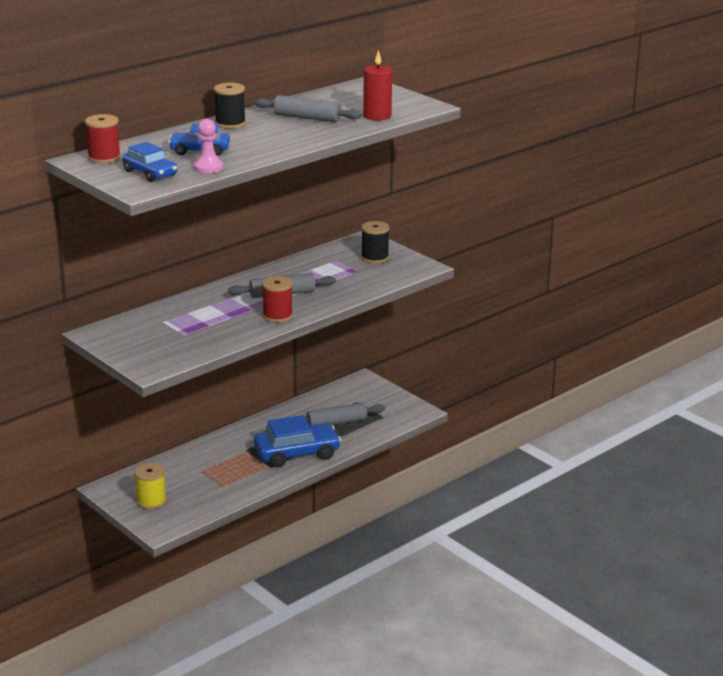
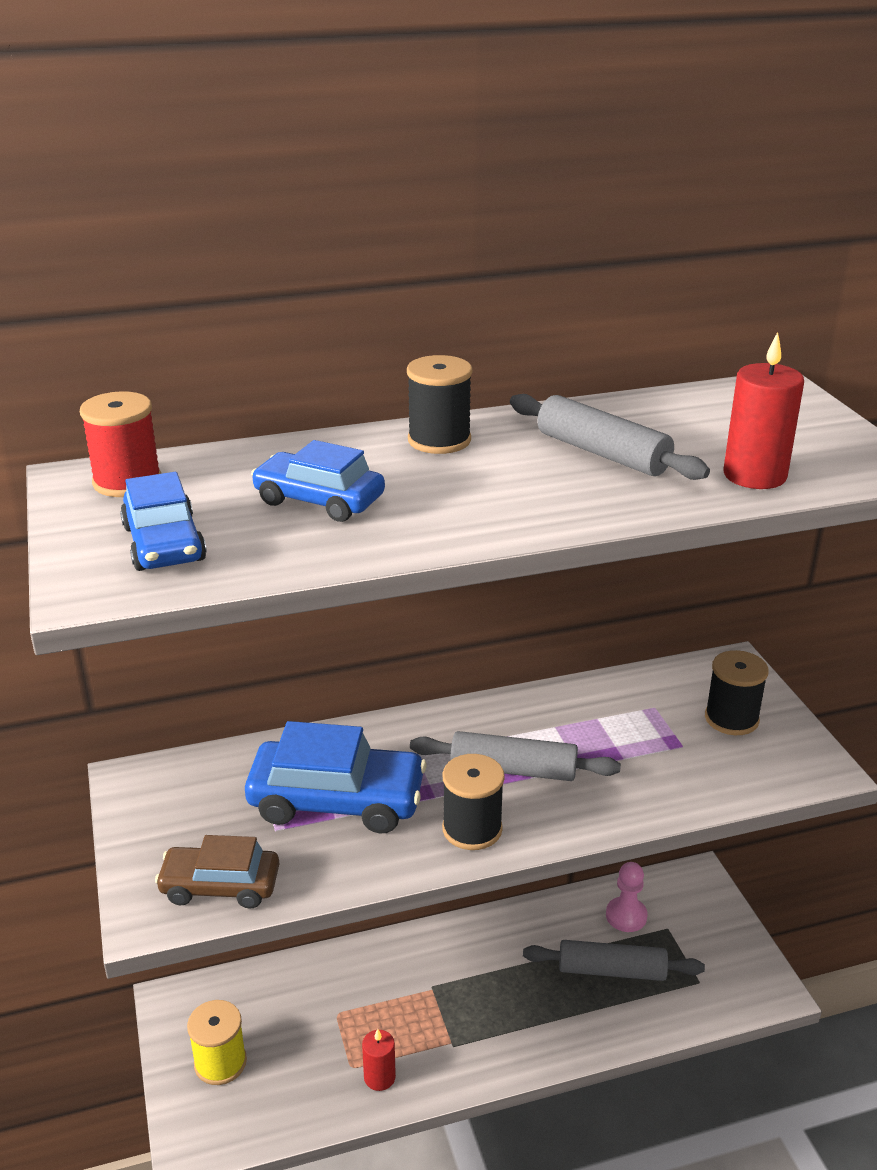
camera: 25 degrees right, 5 degrees up
pink pawn [193,119,223,173] -> pink pawn moved to [606,862,648,932]
blue car [254,415,341,468] -> blue car moved to [245,721,427,834]
red spool [262,276,293,323] -> black spool [442,754,505,850]
none -> brown car [155,835,279,909]
none -> red candle [362,1029,396,1091]

